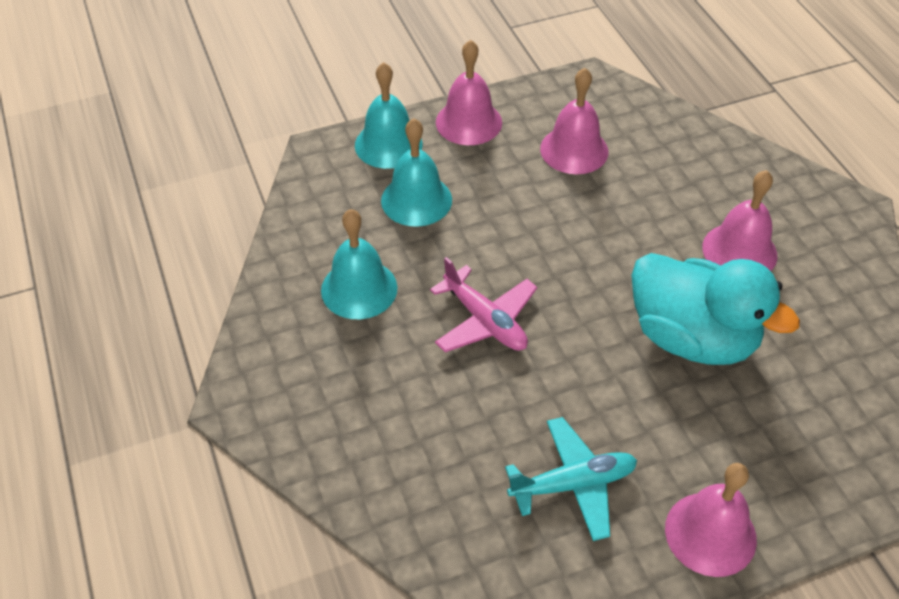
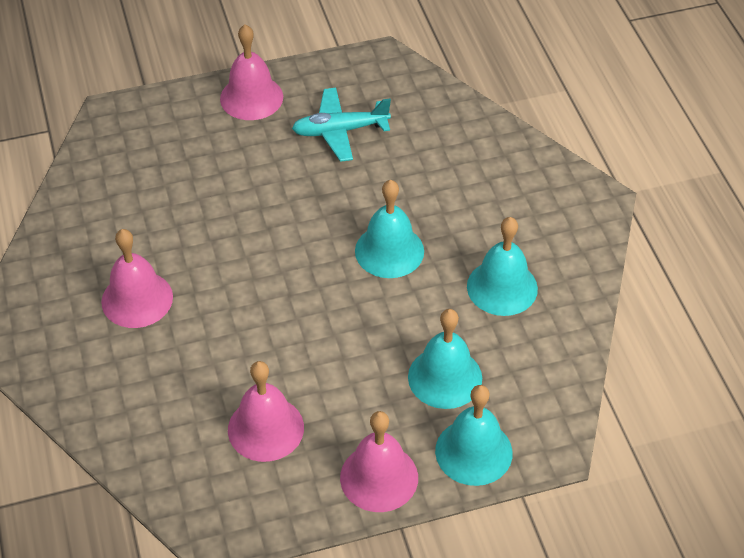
camera: 175 degrees left, 0 degrees up
pink plane [430,257,537,352] -> turquoise bell [355,180,424,278]
turquoise duck [631,253,800,365] -> none

